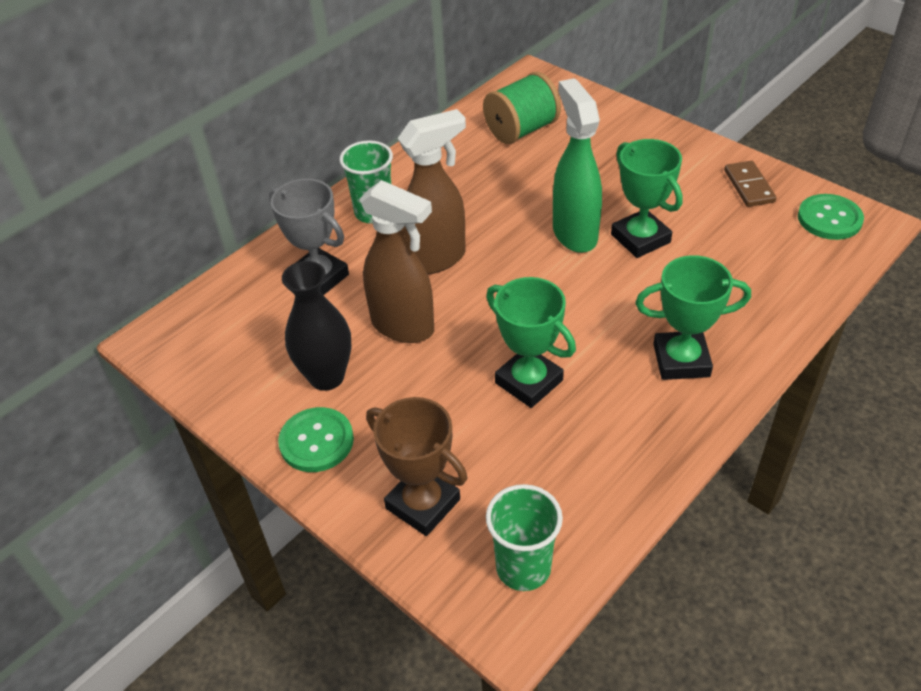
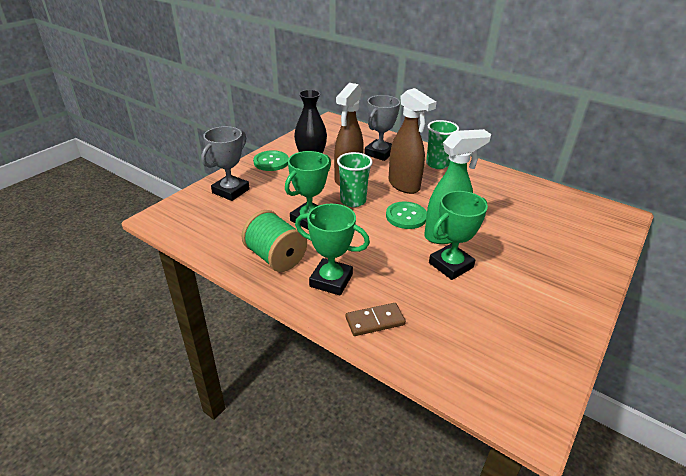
camera: 80 degrees right, 10 degrees down
brown trophy [366,397,467,536] -> grey trophy [201,126,250,201]
green spool [483,72,561,144] -> green spool moved to [242,210,307,272]
green cup [486,484,563,591] -> green cup moved to [337,152,373,207]
green trophy [635,255,751,380] -> green trophy turned 60 degrees counterclockwise [295,204,370,296]
brown domino [724,161,777,207] -> brown domino moved to [346,303,406,336]
green button [798,194,864,240] -> green button moved to [386,202,427,229]

